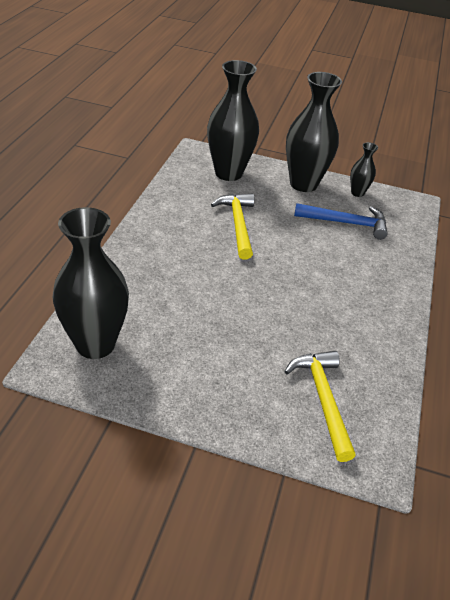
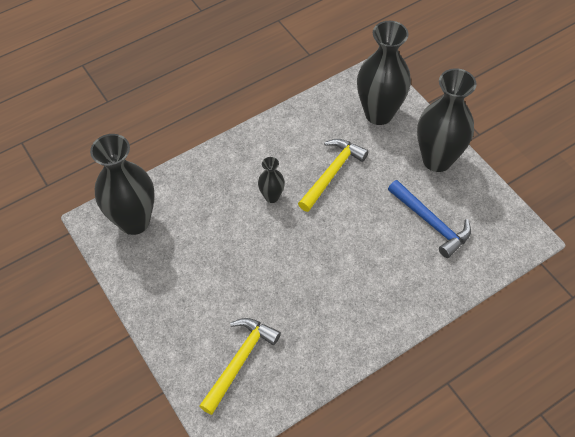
camera: 45 degrees right, 15 degrees up
black vase [350,142,378,197] -> black vase moved to [258,157,285,203]

